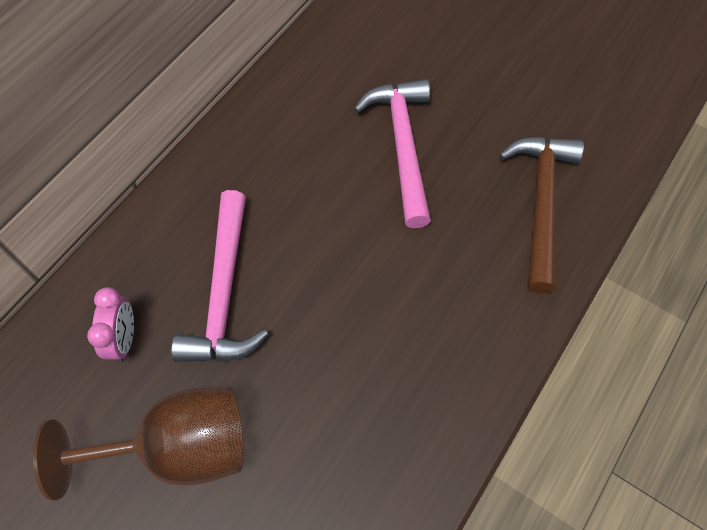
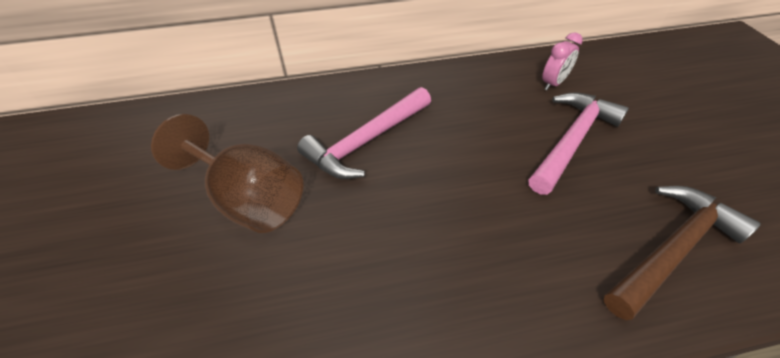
camera: 45 degrees right, 15 degrees down
pink clock [87,287,134,362] -> pink clock moved to [542,32,583,90]

